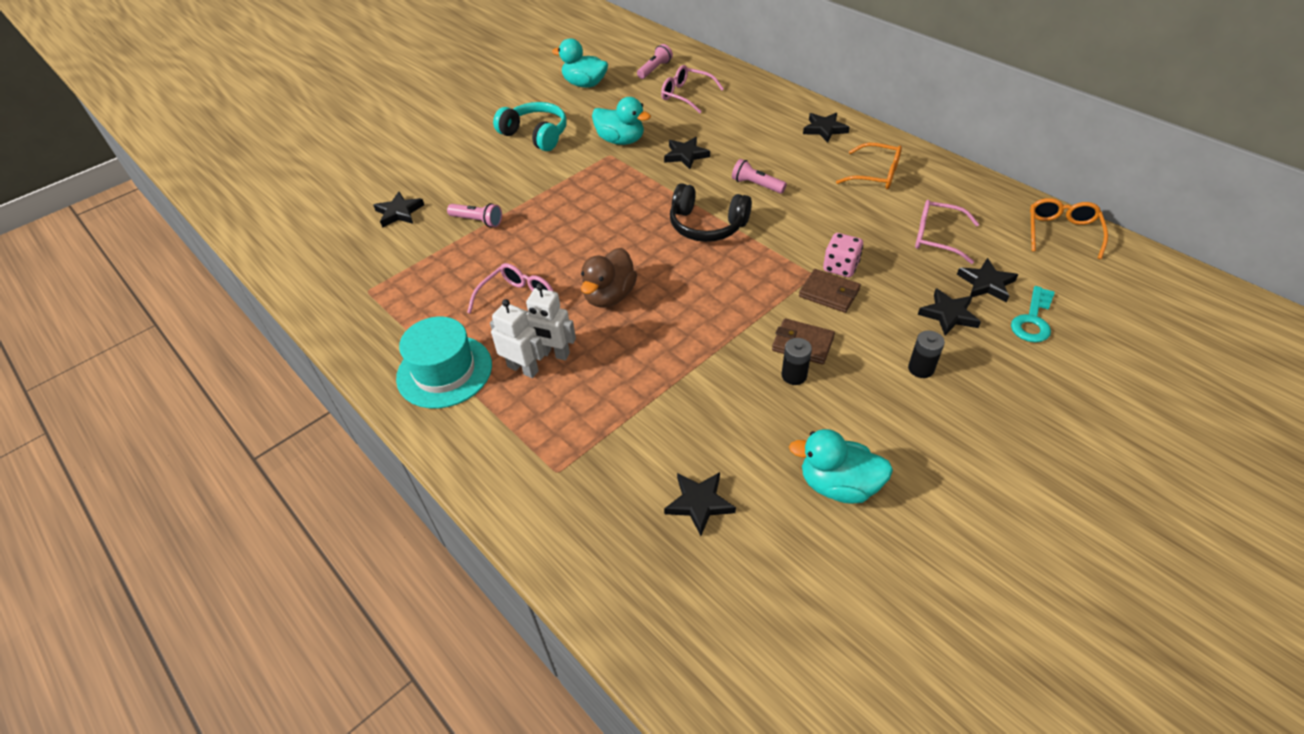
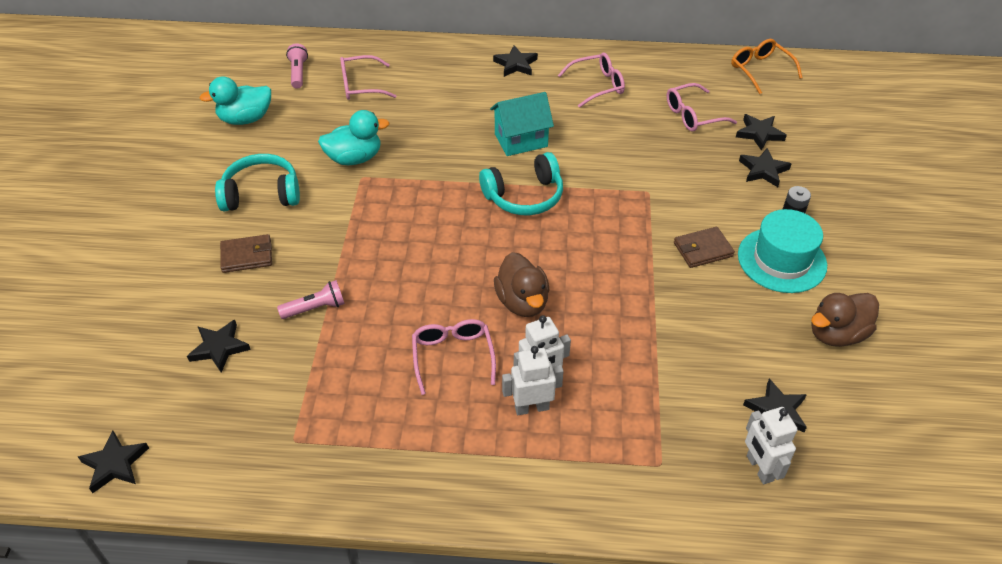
camera: 45 degrees left, 0 degrees up
turquoise hat [396,317,492,408] -> turquoise hat moved to [738,209,827,293]
black star [664,137,710,169] -> black star moved to [78,430,149,493]
black headphones [670,183,752,242] -> turquoise headphones [479,152,563,215]
pink flashlight [732,159,787,194] -> turquoise house [490,92,554,156]
black battery [782,338,812,385] -> none
turquoise duck [789,429,893,504] -> brown duck [811,293,879,347]
brown wallet [799,269,861,313] -> brown wallet moved to [220,234,272,273]
pink dice [823,233,863,277] -> none
orange glasses [836,142,902,189] -> pink glasses [558,53,625,108]
turquoise key [1011,286,1055,342] -> none
none -> white robot [745,407,798,484]

